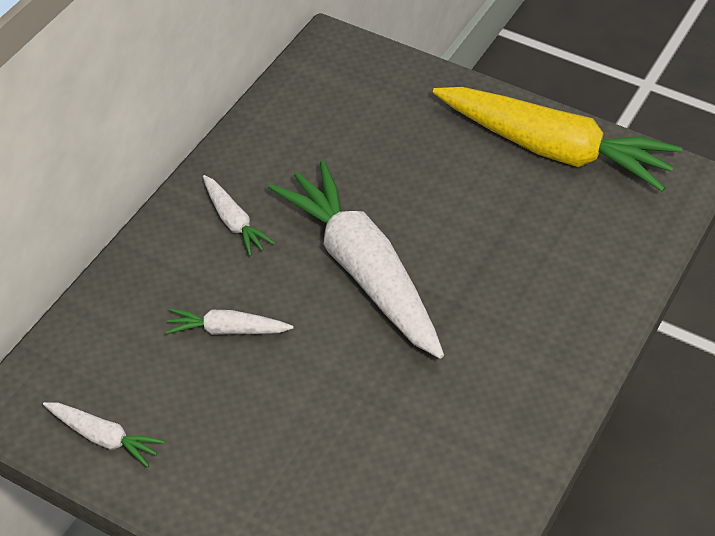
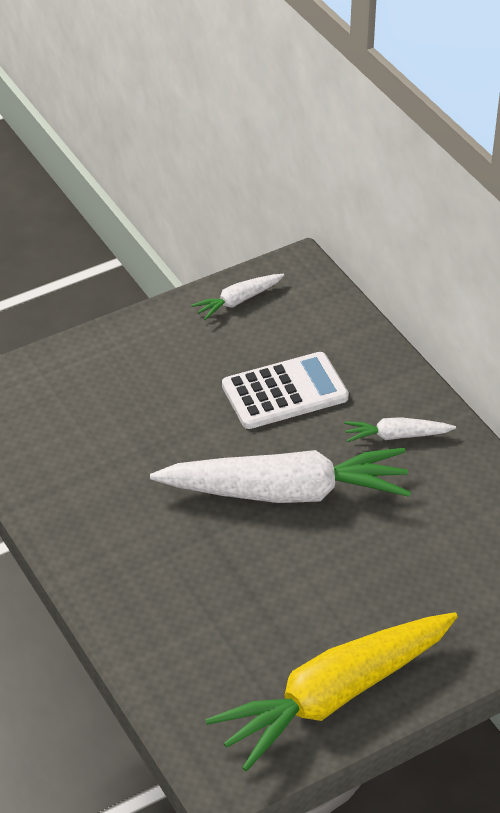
camera: 120 degrees right, 5 degrees down
white carrot [165,309,293,335] -> white calculator [222,352,349,429]

